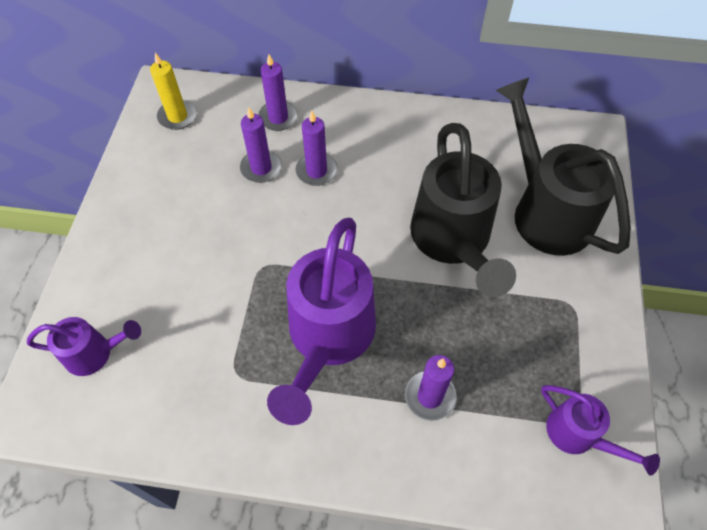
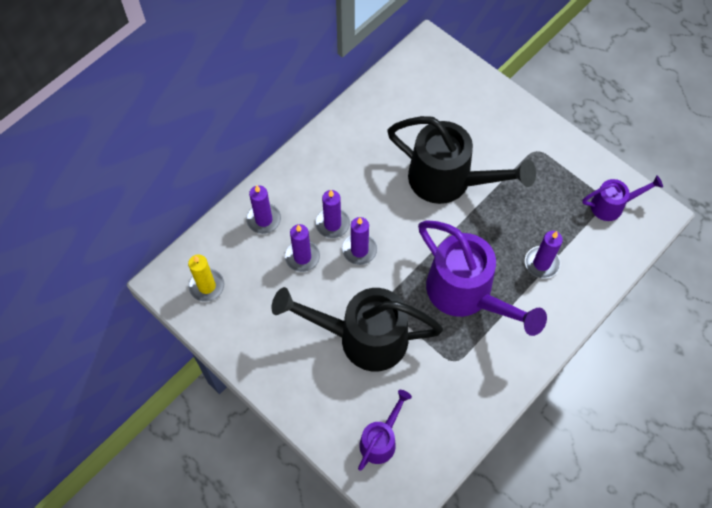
camera: 55 degrees left, 5 degrees up
black watering can [496,78,631,256] -> black watering can moved to [271,287,443,371]
none -> purple candle [342,217,377,265]

